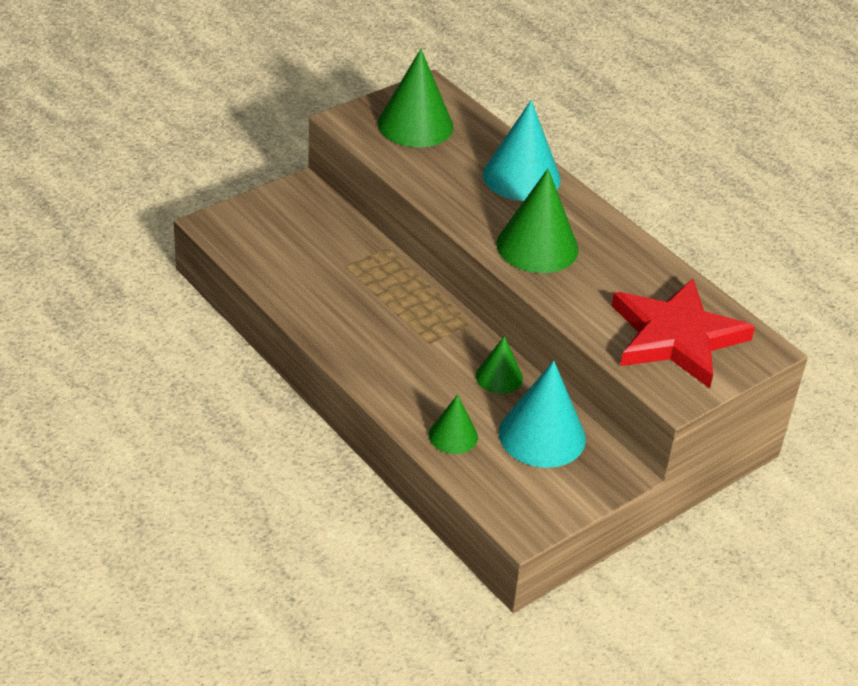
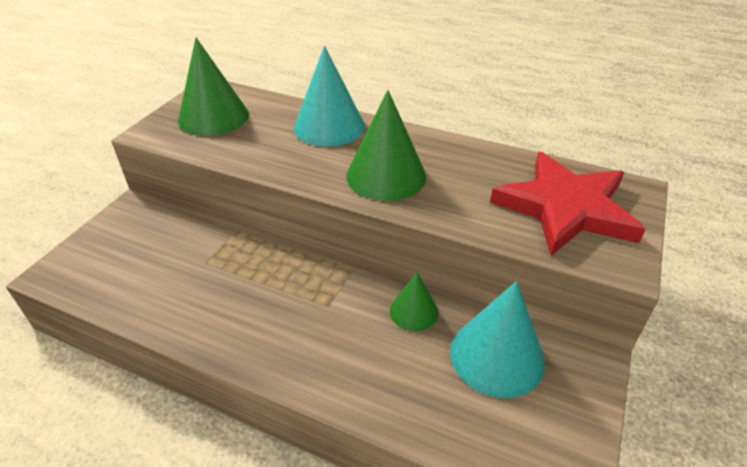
camera: 25 degrees left, 0 degrees up
green cone [429,394,478,454] -> none

